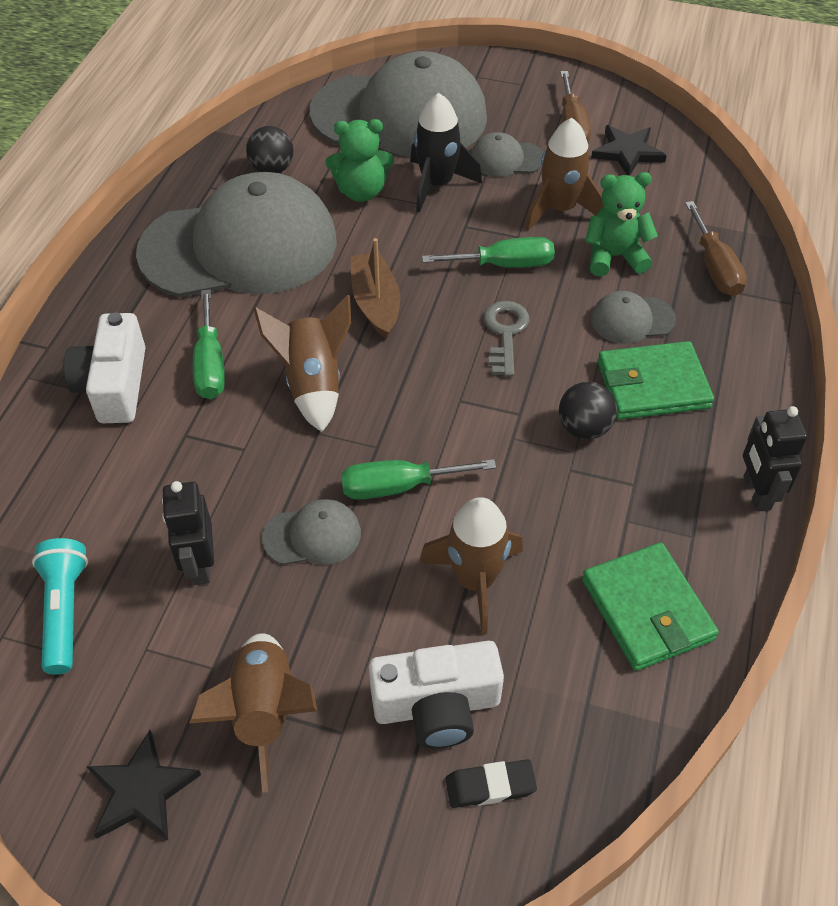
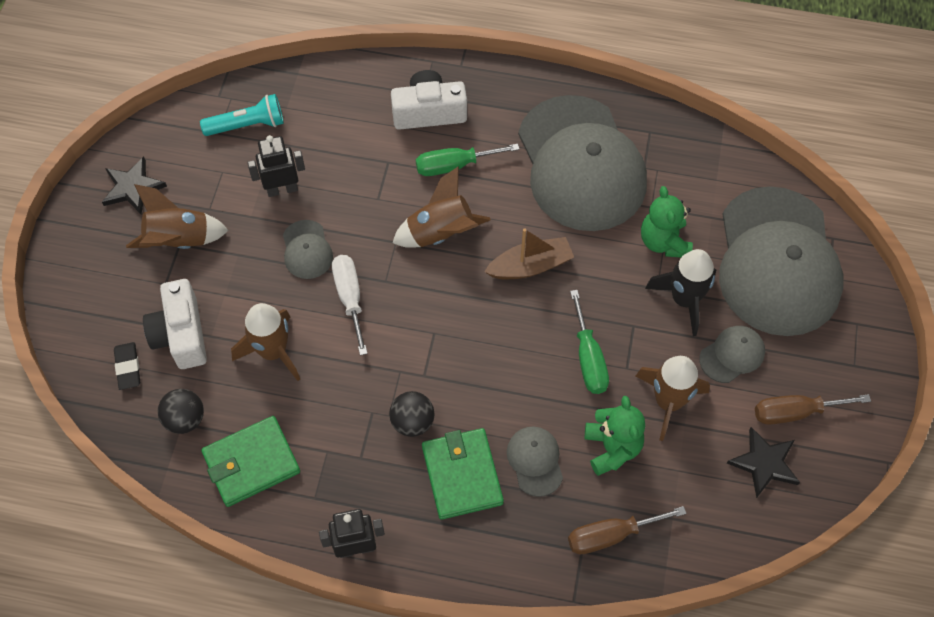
camera: 85 degrees right, 10 degrees up
black ball [246,126,293,173] -> black ball moved to [158,389,204,434]
green screwdriver [341,459,496,500] -> white screwdriver [332,255,368,355]
grey cap [471,132,543,177] -> grey cap turned 60 degrees clockwise [699,326,765,383]
grey key [484,301,530,377] -> none

